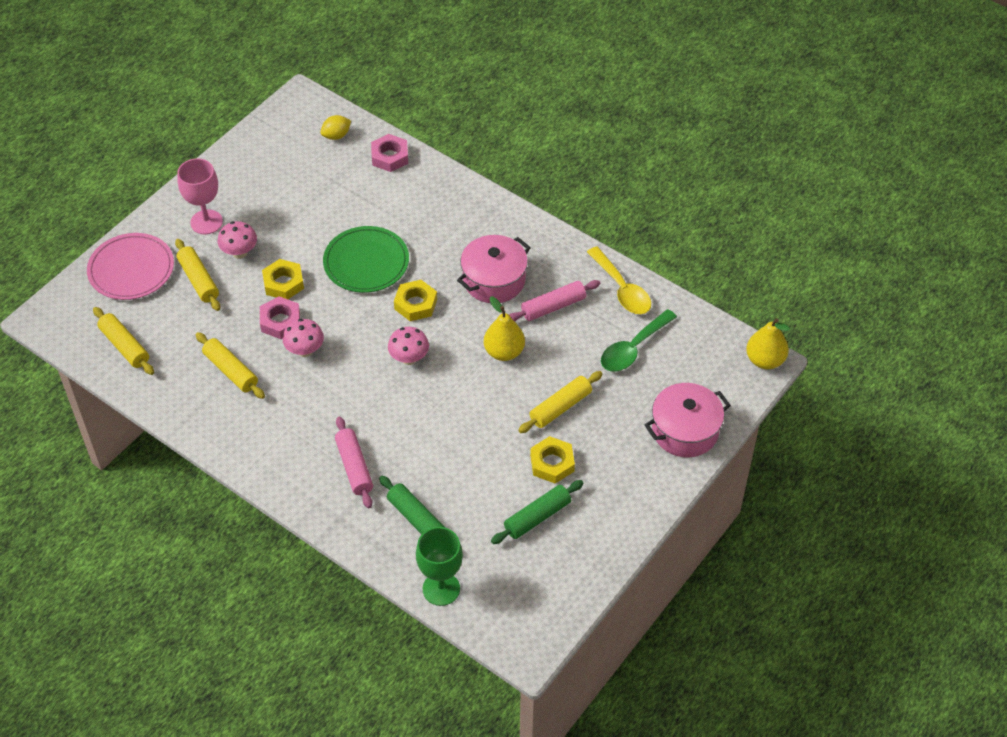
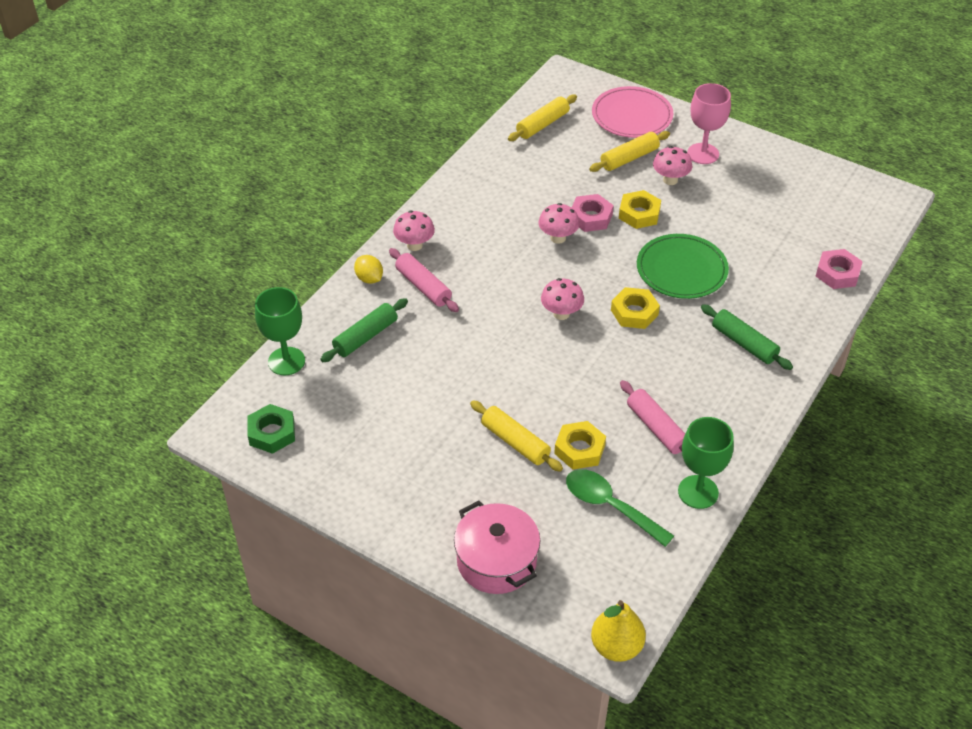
camera: 85 degrees right, 5 degrees down
yellow rolling pin [196,332,265,399] -> none
yellow lemon [320,115,351,140] -> yellow lemon moved to [354,255,383,284]
pink rolling pin [335,416,373,508] -> pink rolling pin turned 75 degrees clockwise [389,248,459,312]
pink pot [457,235,531,303] -> none
yellow pear [484,297,525,361] -> none
green rolling pin [491,480,583,544] -> green rolling pin moved to [701,304,793,370]
yellow nut [530,436,575,484] -> yellow nut moved to [554,421,606,470]
yellow spoon [587,246,651,314] -> green goblet [678,417,734,509]
none -> green nut [248,404,295,454]
none -> pink mushroom [393,211,435,251]

